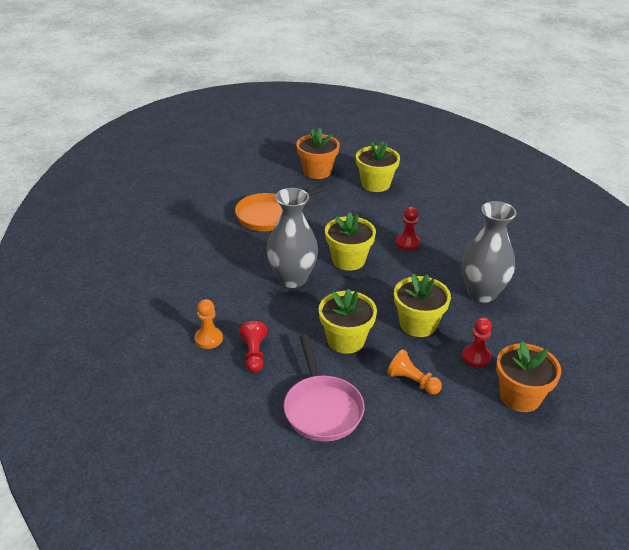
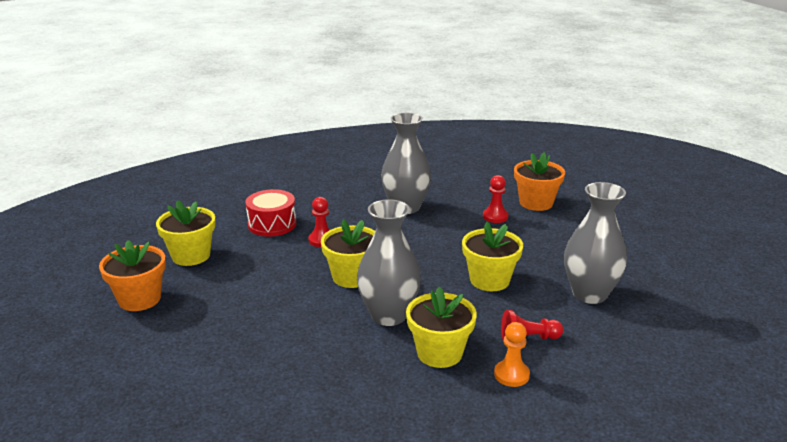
camera: 90 degrees left, 10 degrees down
orange pan [235,185,327,231] -> none
pink pan [284,334,365,442] -> grey vase [564,182,627,304]
orange pawn [387,349,442,395] -> none
yellow flower pot [394,274,451,337] -> yellow flower pot moved to [406,287,477,368]
none -> red drum [246,189,296,236]

